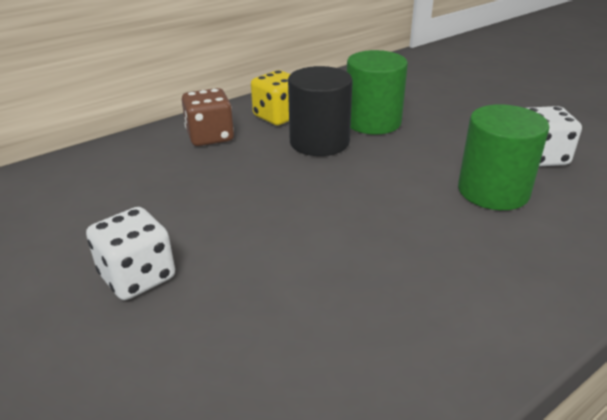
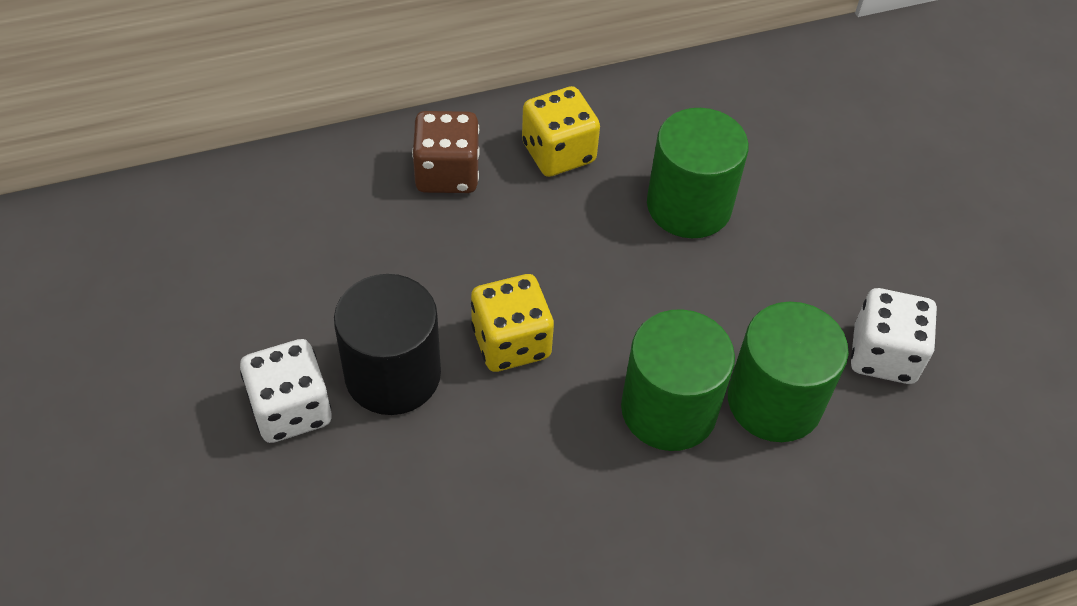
camera: 15 degrees right, 20 degrees up
black cylinder [288,66,353,156] -> black cylinder moved to [334,274,441,415]
none -> yellow dice [471,274,554,372]
none -> green cylinder [621,309,735,451]

